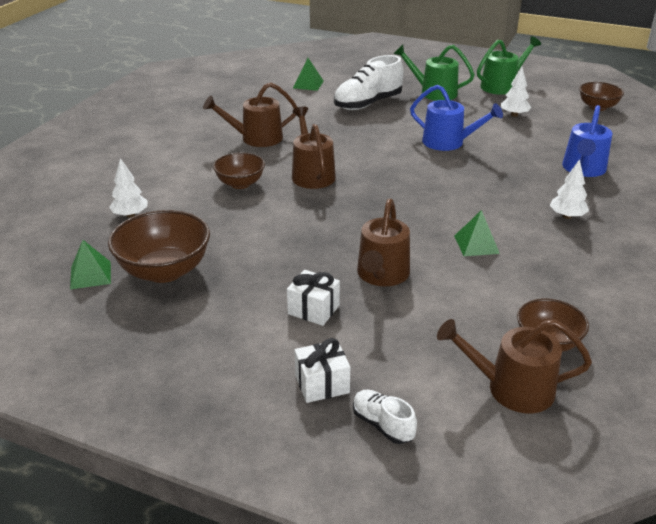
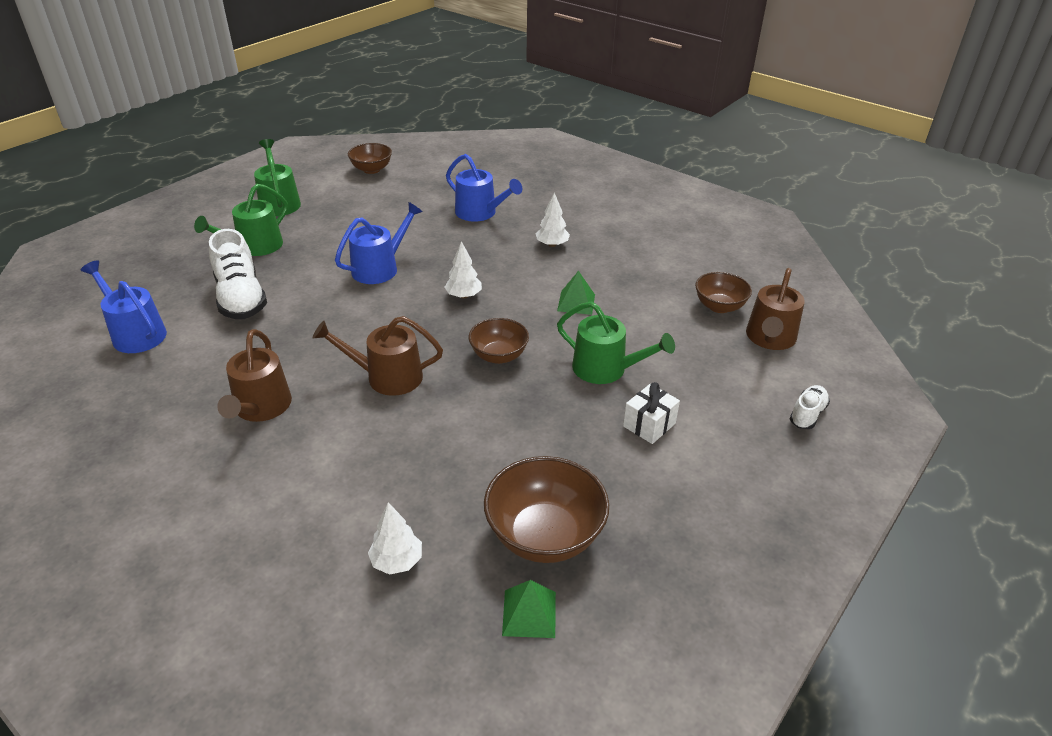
camera: 75 degrees left, 5 degrees up
brown bowl [213,152,265,189] -> brown bowl moved to [469,318,529,364]
green pyramid [293,58,324,91] -> blue watering can [81,260,167,353]
white gift [295,338,350,403] -> none
white shoe [353,390,417,444] -> white shoe turned 150 degrees clockwise [790,385,830,429]
brown watering can [357,199,410,286] -> green watering can [557,301,675,384]
white tree [501,67,531,117] -> white tree moved to [445,241,482,299]

